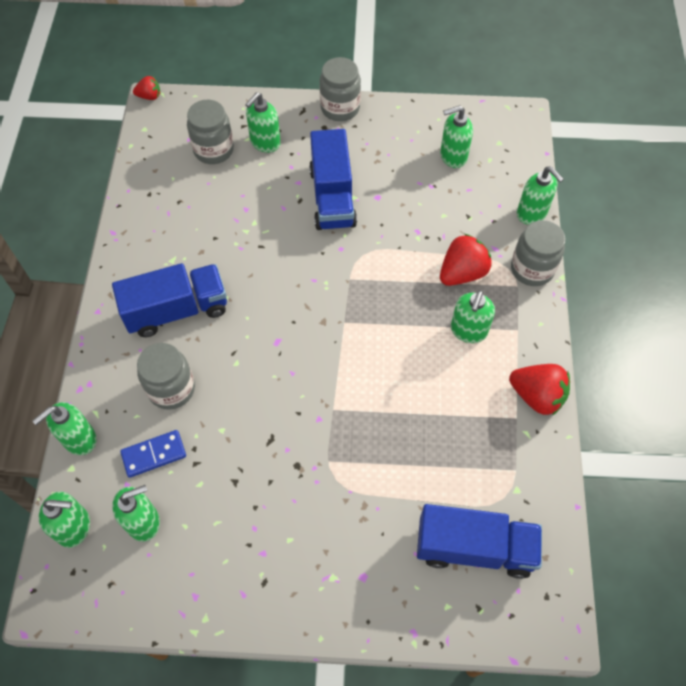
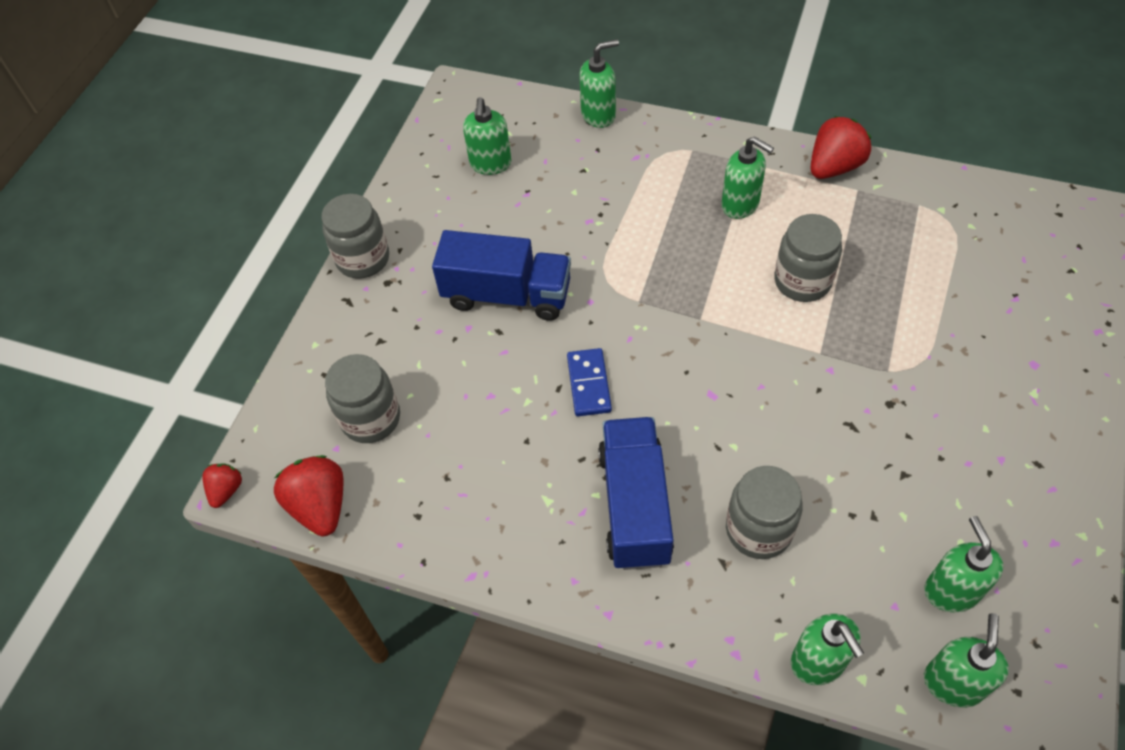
camera: 70 degrees left, 5 degrees down
blue domino [120,430,186,478] -> blue domino moved to [567,348,612,416]
green soap dispenser [245,92,281,153] -> none
blue truck [417,504,542,579] -> none
red strawberry [440,234,492,286] -> red strawberry moved to [274,455,343,536]
grey jar [511,220,566,286] -> grey jar moved to [774,214,842,302]

